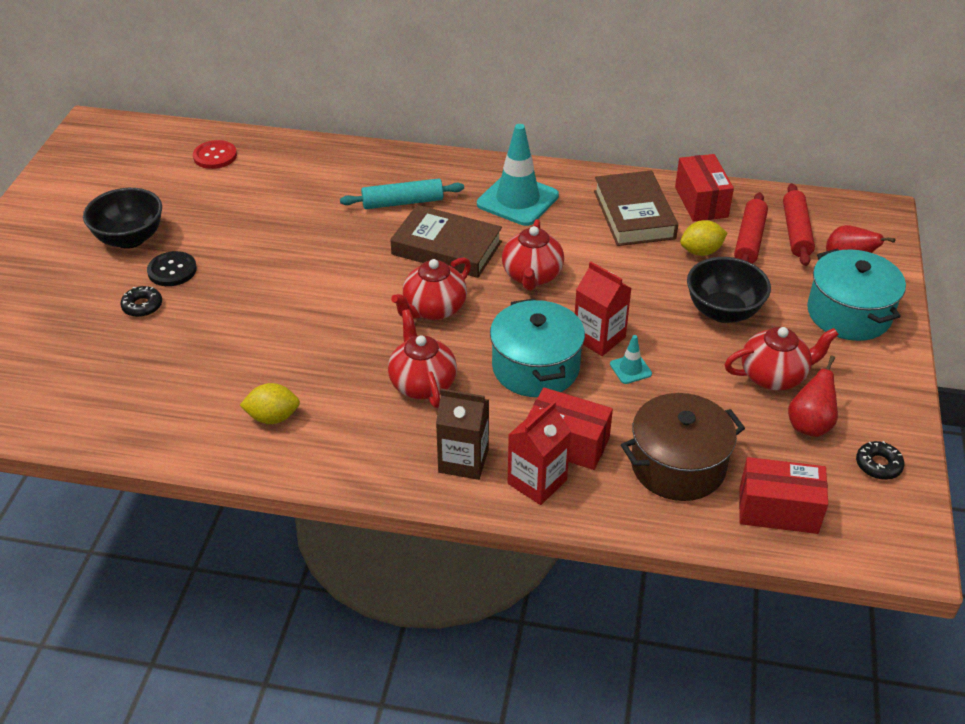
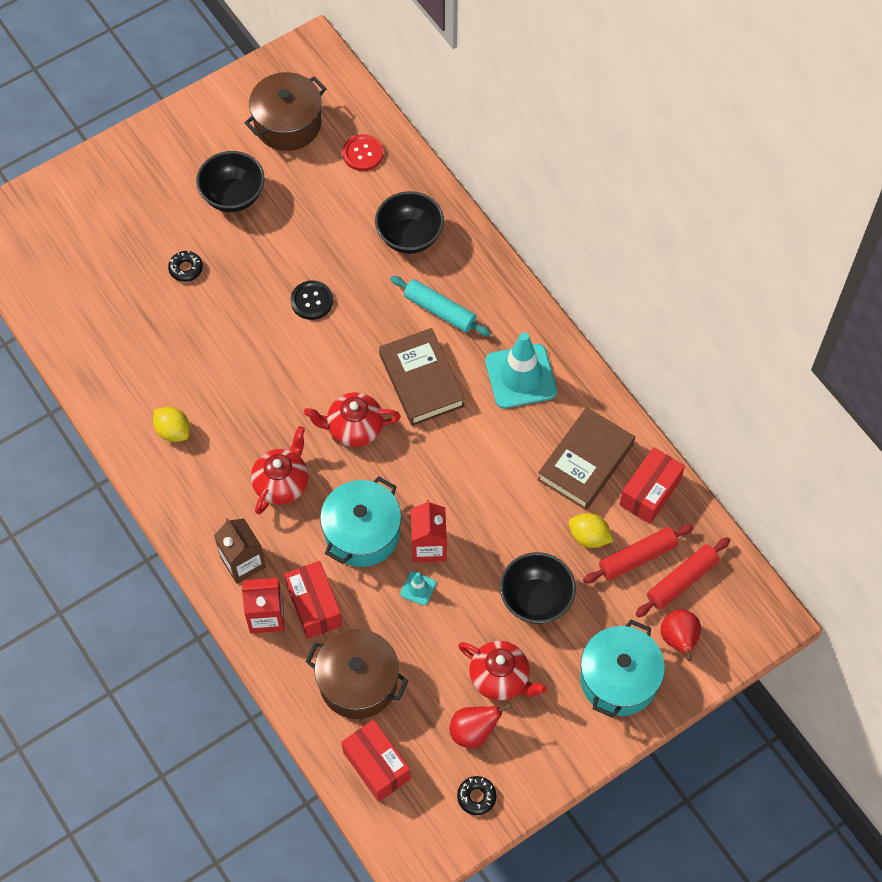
camera: 45 degrees right, 20 degrees up
black button [147,251,197,286] -> black button moved to [291,280,333,320]
red teapot [502,219,564,290] -> none
none -> brown pot [244,72,326,151]
none -> black bowl [375,191,444,254]

